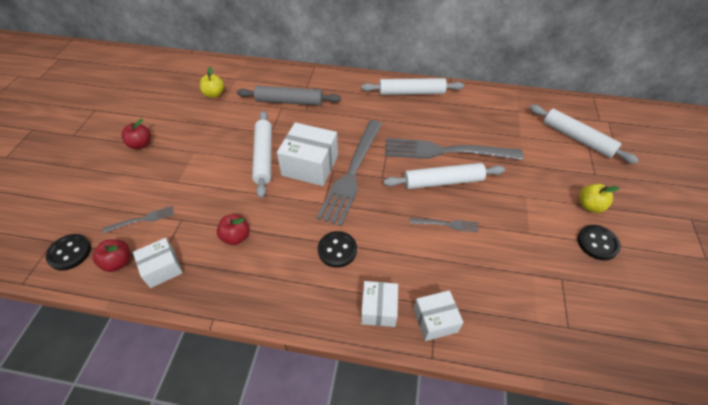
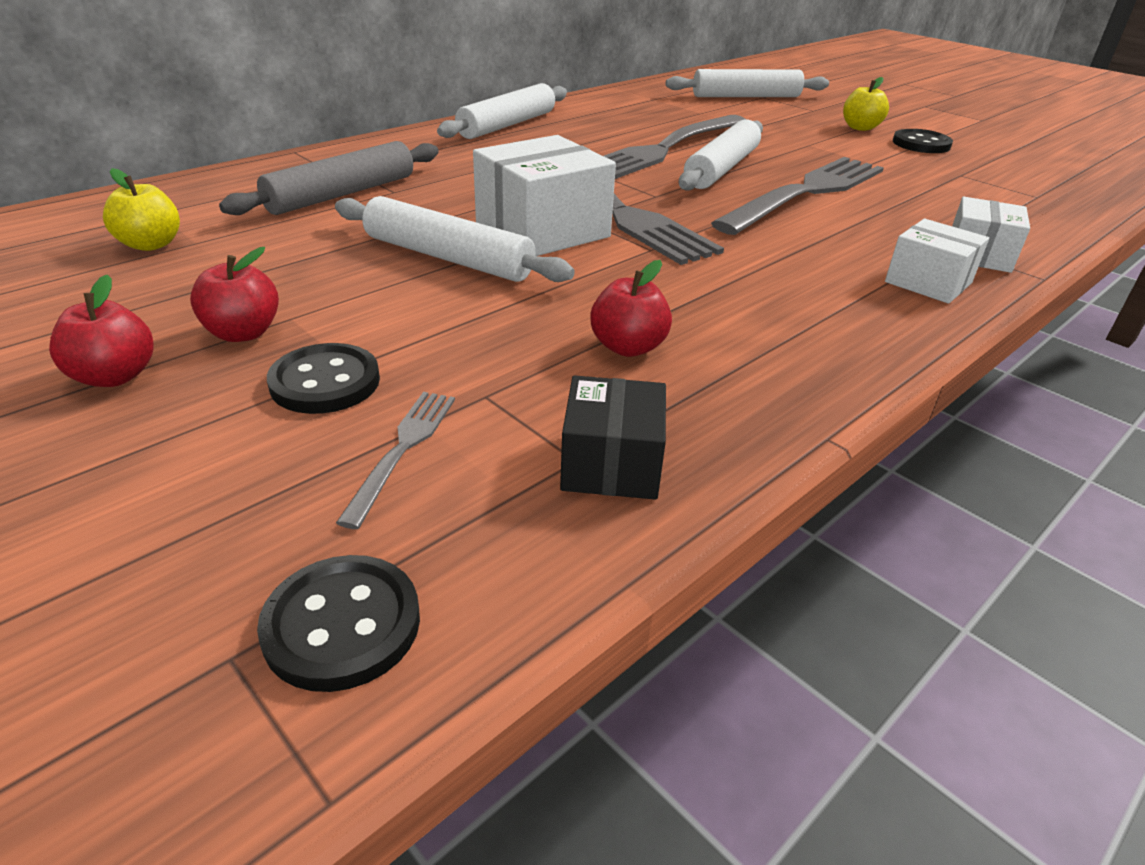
camera: 55 degrees left, 15 degrees down
red apple [92,239,130,272] -> red apple moved to [190,247,279,342]
white box [133,238,183,288] -> black box [560,375,666,500]
black button [318,231,357,268] -> black button moved to [267,343,380,414]
grey fork [410,218,478,232] -> grey fork [711,157,884,235], size x2.30

